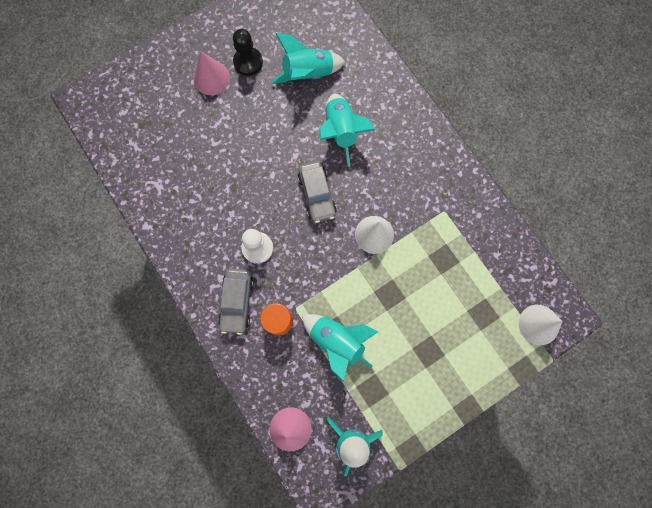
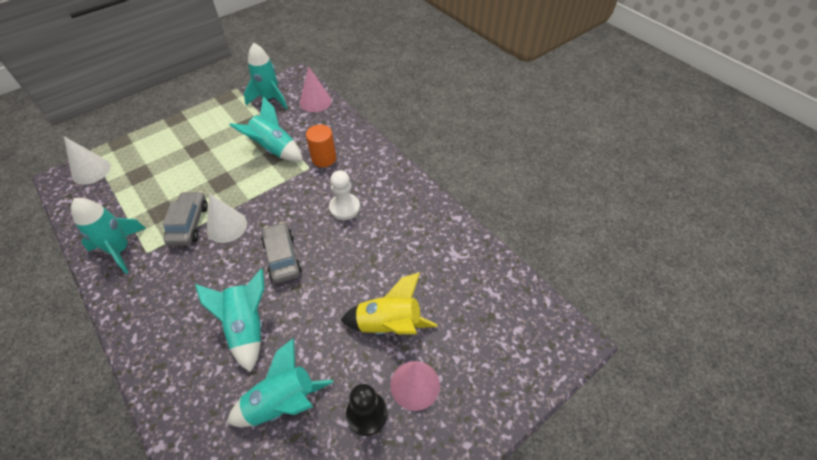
camera: 175 degrees right, 25 degrees down
grey car [218,269,254,335] -> grey car moved to [162,191,208,246]
none -> turquoise rocket [71,198,146,274]
none -> yellow rocket [341,272,437,335]

